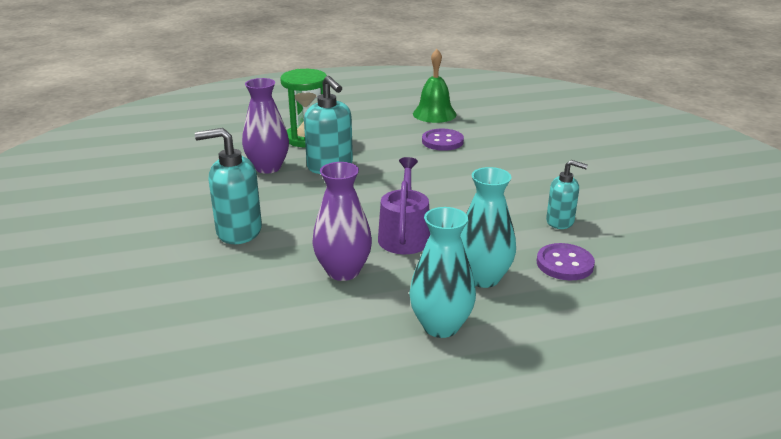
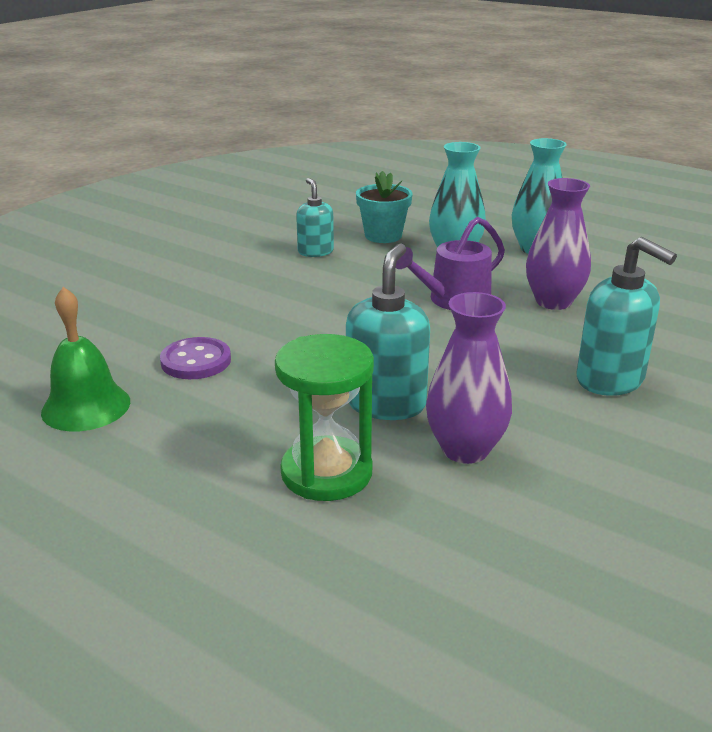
camera: 130 degrees left, 0 degrees up
purple button [537,243,595,280] -> turquoise flower pot [356,171,412,243]

